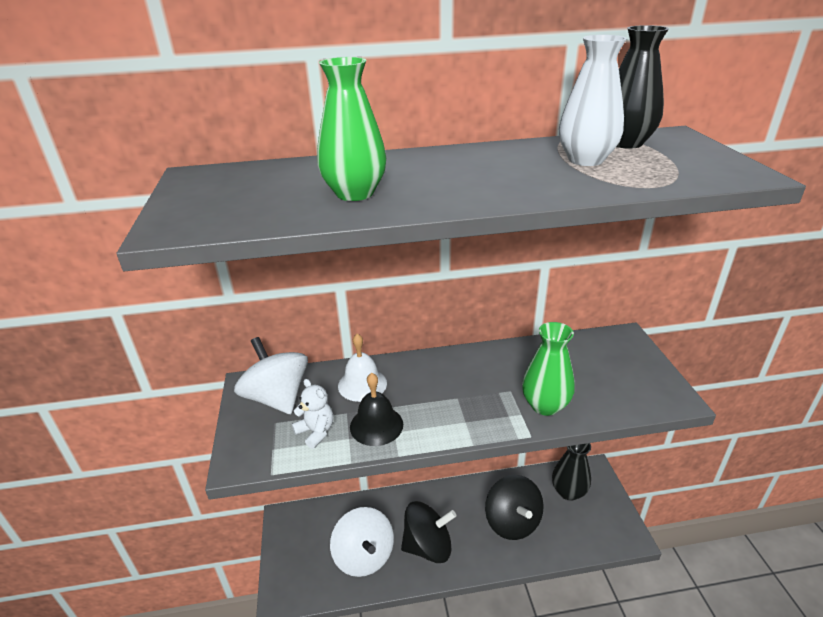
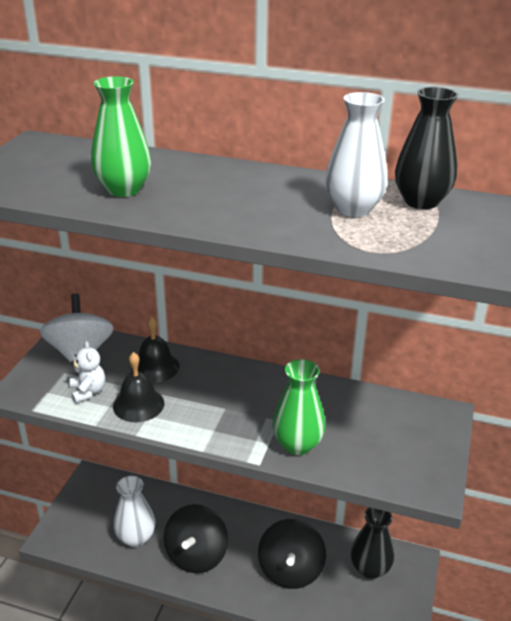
camera: 25 degrees right, 0 degrees up
white spinning top [330,507,394,577] -> white vase [113,476,155,547]
white bell [338,334,387,402] -> black bell [131,316,180,383]
black spinning top [401,501,456,563] -> black spinning top turned 90 degrees clockwise [164,504,228,573]

